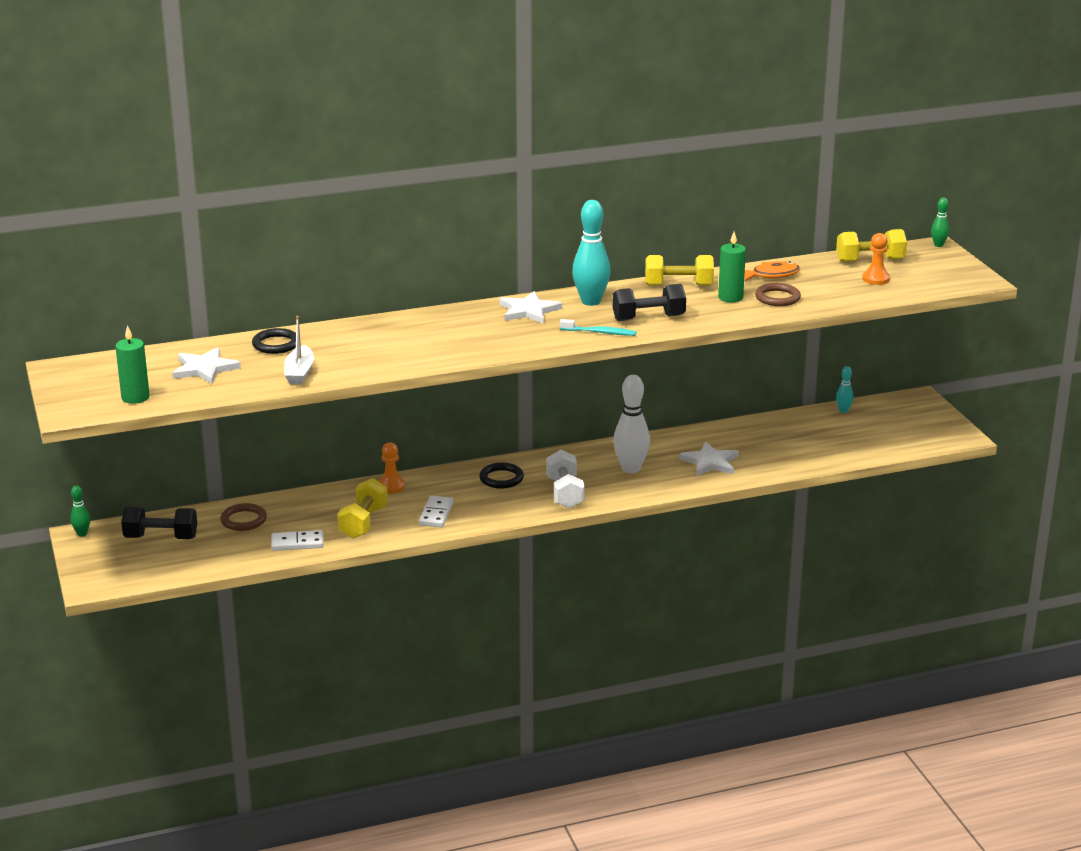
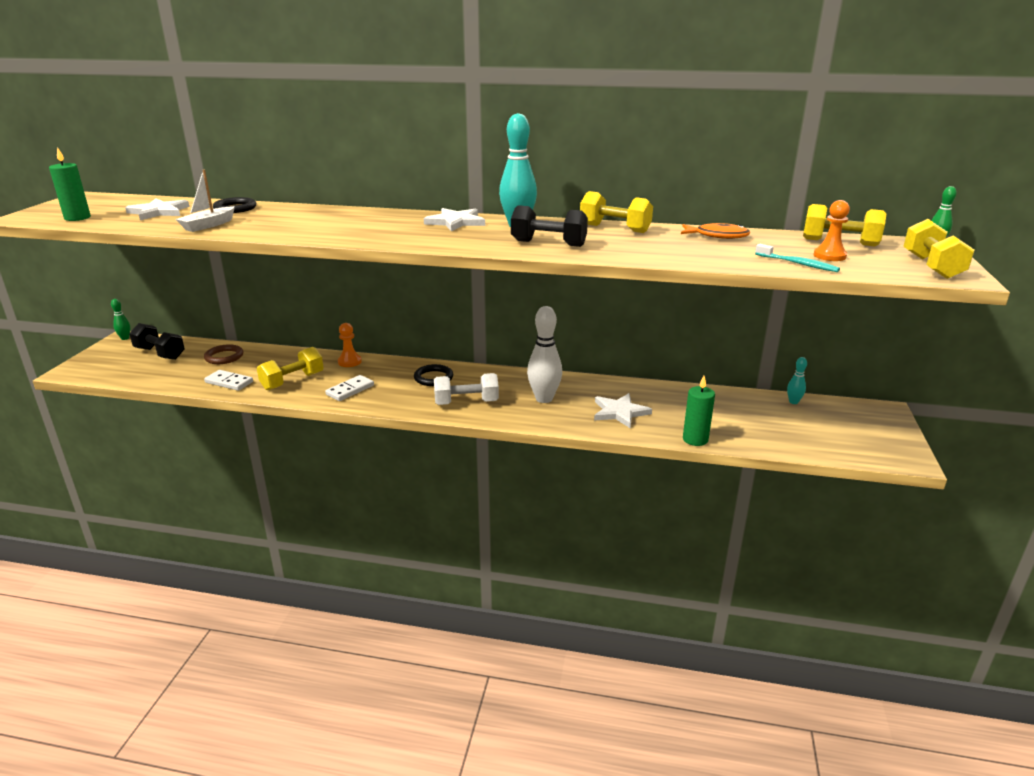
camera: 30 degrees right, 0 degrees up
white dumbbell [546,450,585,509] -> white dumbbell turned 60 degrees clockwise [434,373,499,405]
turquoise toothbrush [560,319,636,336] -> turquoise toothbrush moved to [755,244,840,272]
green candle [718,232,746,302] -> green candle moved to [683,376,715,446]
brown ring [755,283,801,306] -> none
none -> yellow dumbbell [904,219,975,279]

